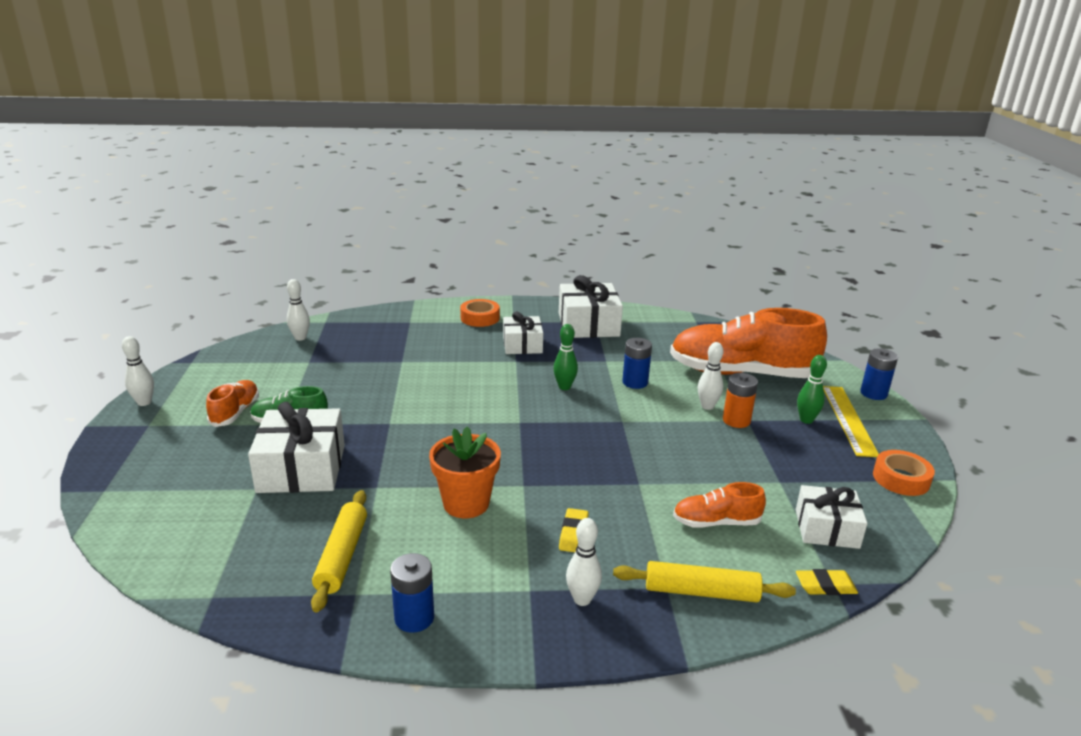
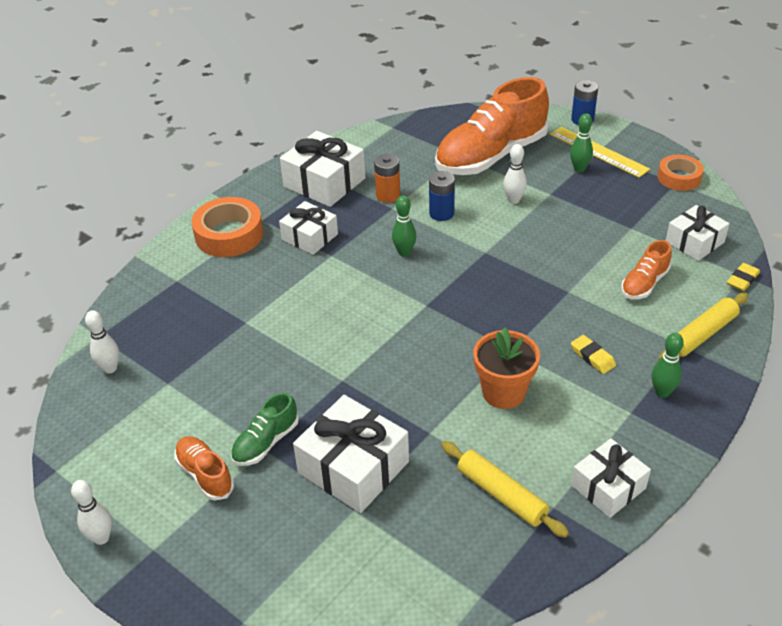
camera: 45 degrees left, 15 degrees up
blue battery [390,553,434,633] -> white gift [571,438,651,518]
orange tape [460,299,500,327] -> orange tape [191,197,264,257], size x1.54
white bowling pin [566,518,602,606] -> green bowling pin [652,333,684,398]
orange battery [723,373,758,428] -> orange battery moved to [374,154,400,203]

